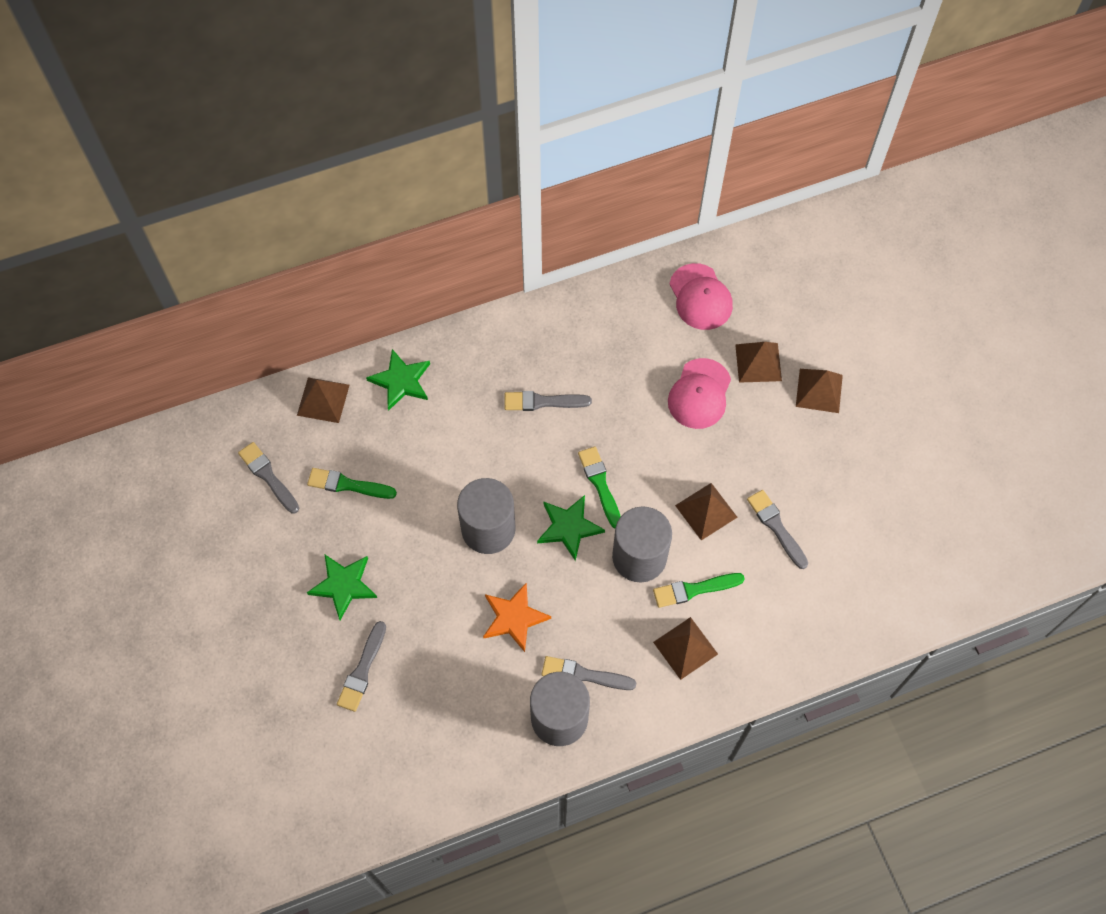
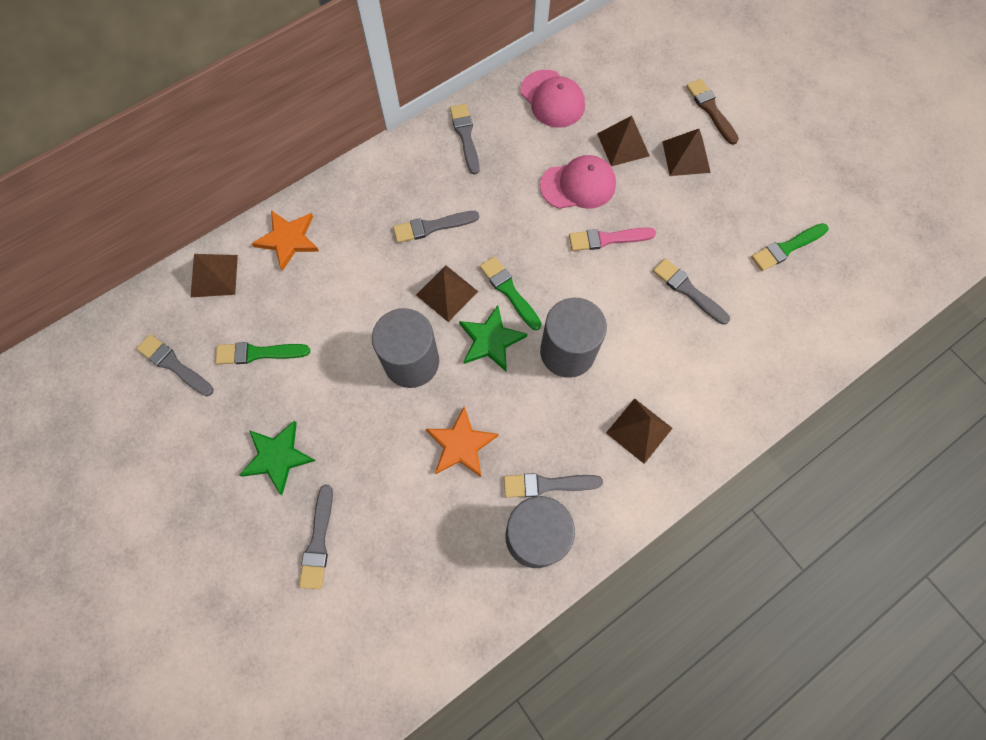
camera: 15 degrees left, 5 degrees up
green star [366,349,430,411] -> orange star [252,210,319,271]
green brush [653,573,745,608] -> green brush moved to [751,223,828,271]
pink cap [668,358,731,429] -> pink cap turned 105 degrees counterclockwise [540,155,616,209]
brown pyramid [675,483,737,540] -> brown pyramid moved to [416,265,478,322]
none -> grey brush [450,104,480,175]
none -> pink brush [569,228,656,251]
none -> brown brush [686,79,739,145]

